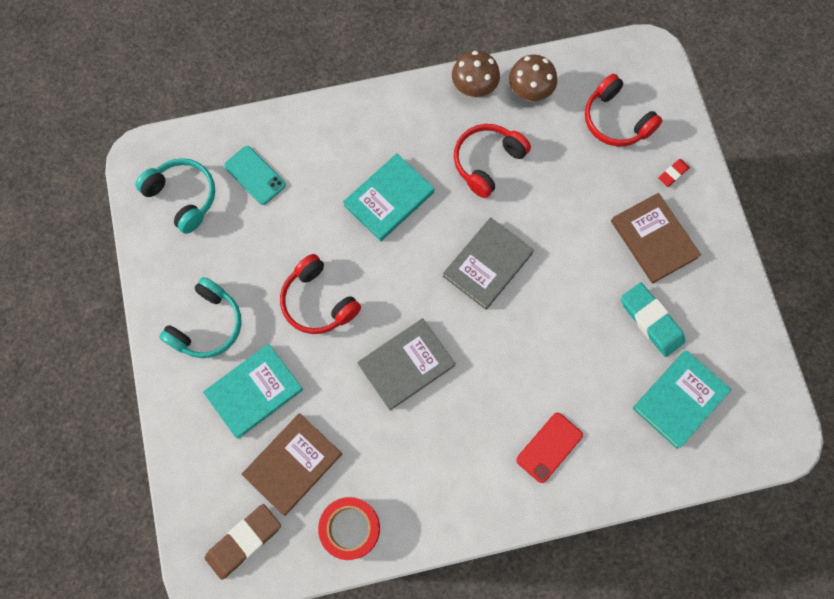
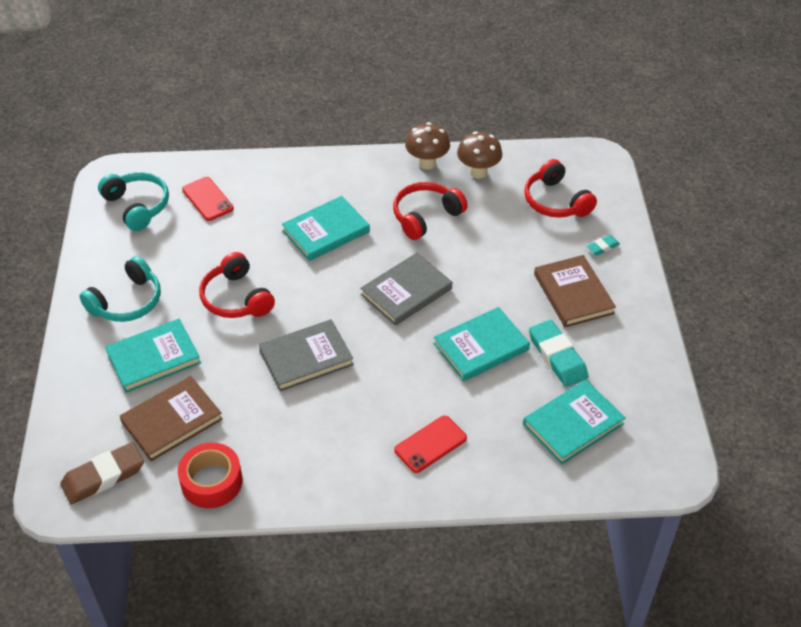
camera: 10 degrees right, 25 degrees down
turquoise phone [224,146,286,205] -> red phone [182,177,234,221]
red eraser [658,159,690,187] -> turquoise eraser [587,235,620,256]
none -> turquoise book [433,307,530,382]

